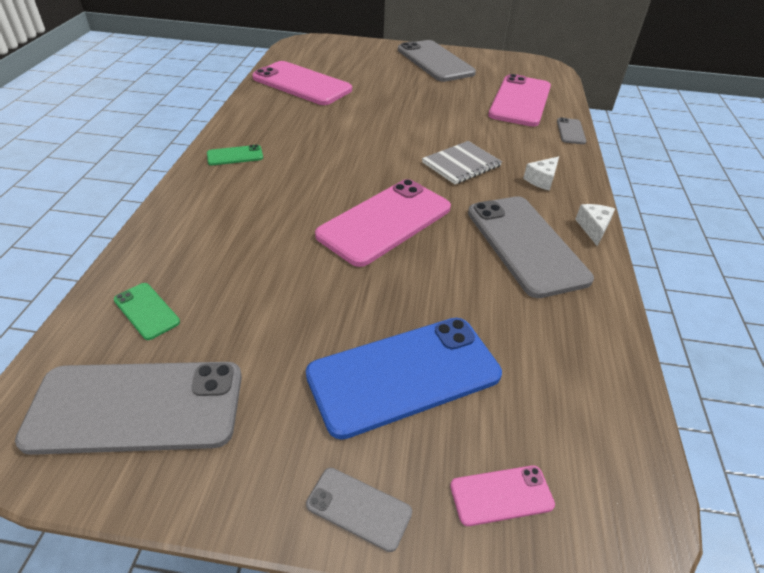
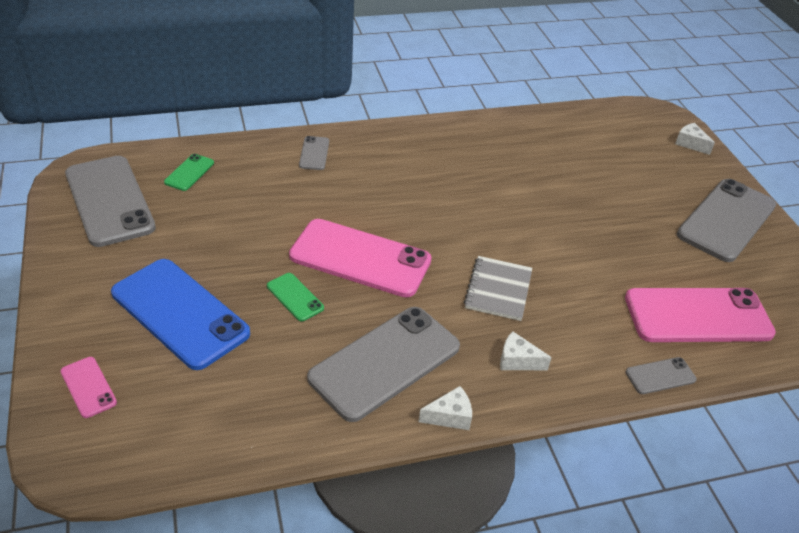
camera: 65 degrees right, 0 degrees up
green phone [207,145,263,165] -> green phone moved to [267,273,324,321]
pink phone [252,61,352,105] -> none
grey phone [306,468,412,552] -> grey phone moved to [299,136,329,170]
grey notebook [422,141,502,184] -> grey notebook turned 75 degrees clockwise [464,256,532,321]
none -> white cheese [675,123,715,155]

